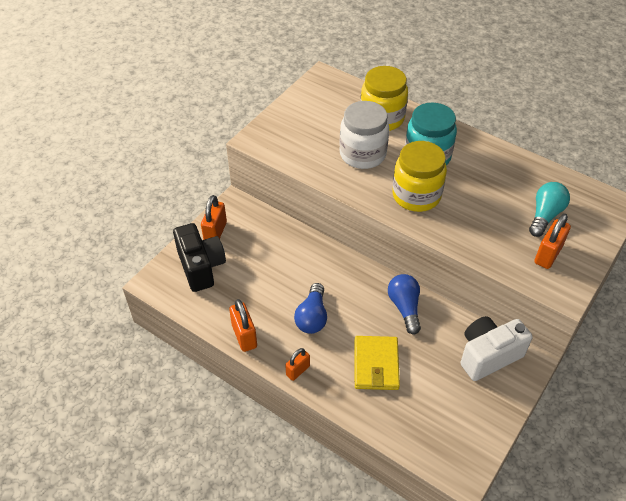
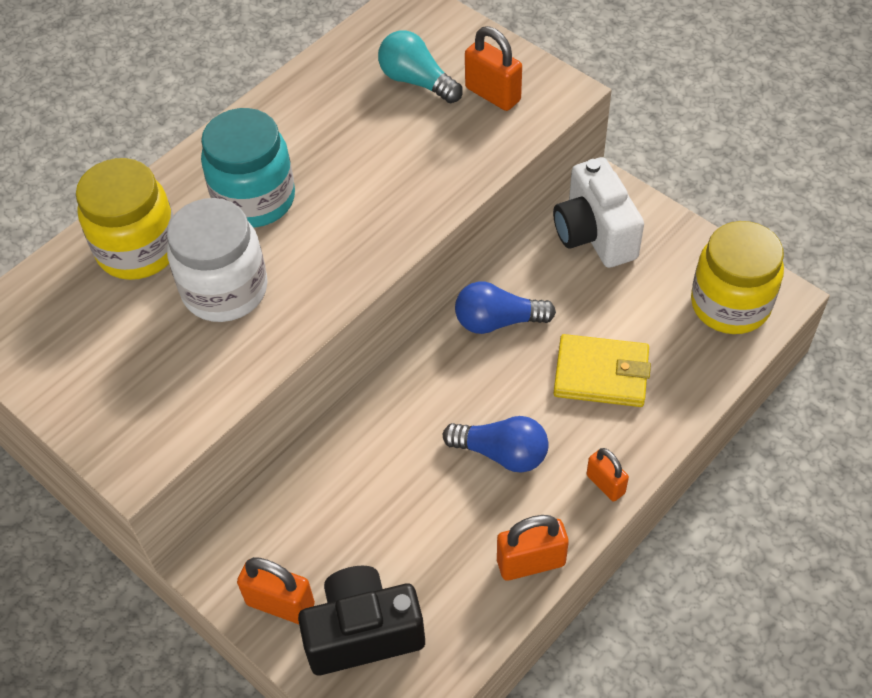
camera: 80 degrees left, 5 degrees up
yellow jar [392,141,447,212] -> yellow jar moved to [691,221,784,334]

